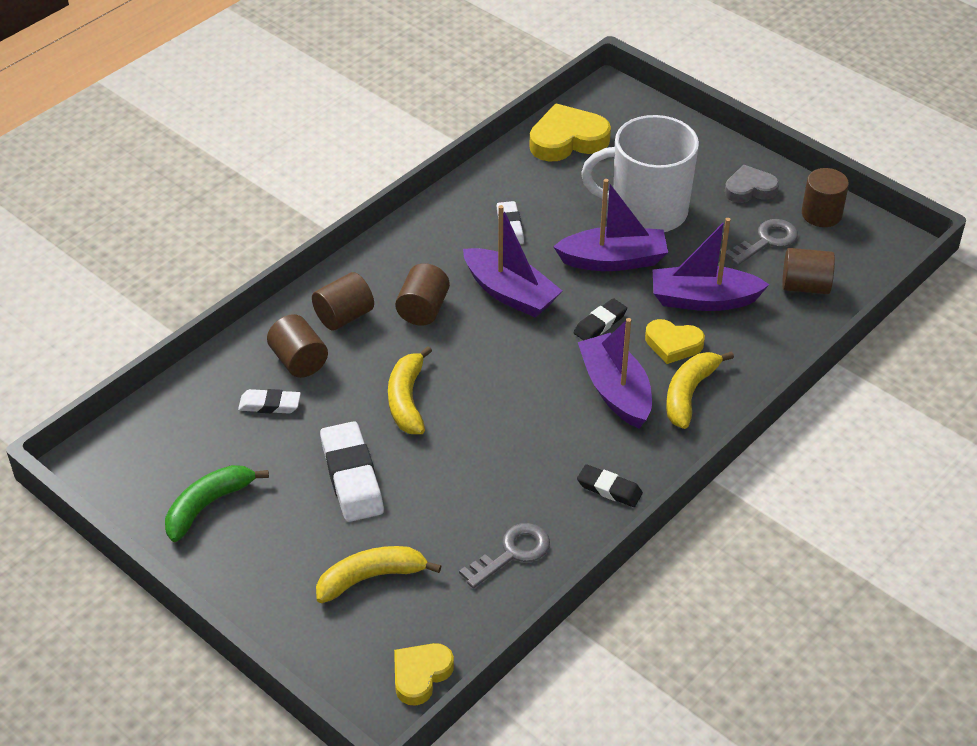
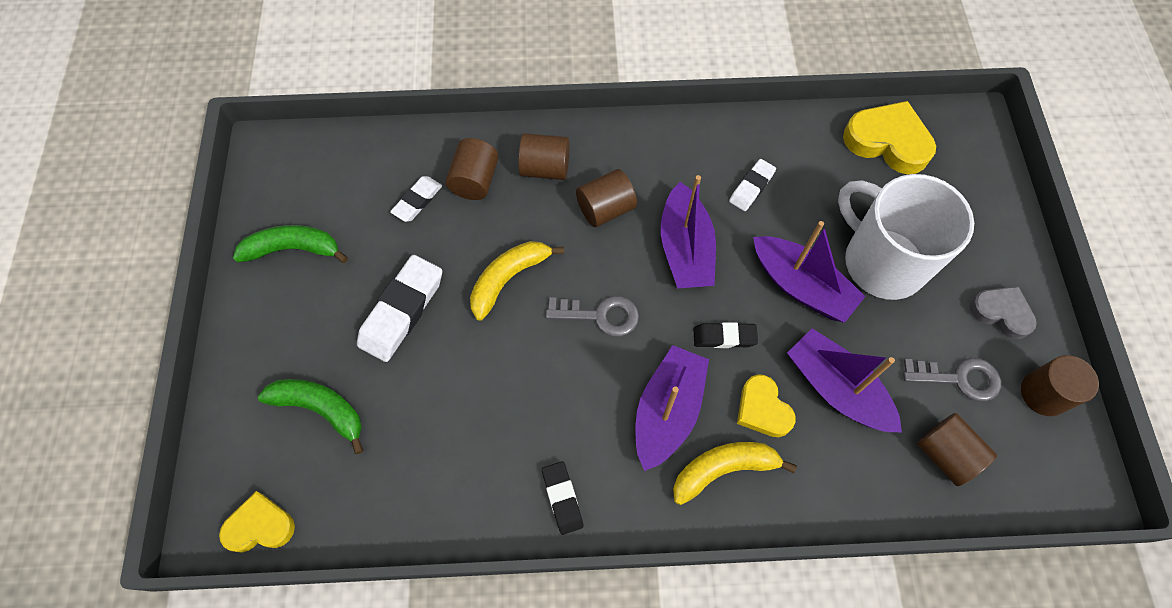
camera: 45 degrees right, 20 degrees up
white eraser [238,389,301,414] -> white eraser turned 75 degrees clockwise [390,176,442,222]
yellow banana [316,546,441,603] -> green banana [258,379,364,454]
grey key [459,523,550,588] -> grey key moved to [546,296,639,337]

